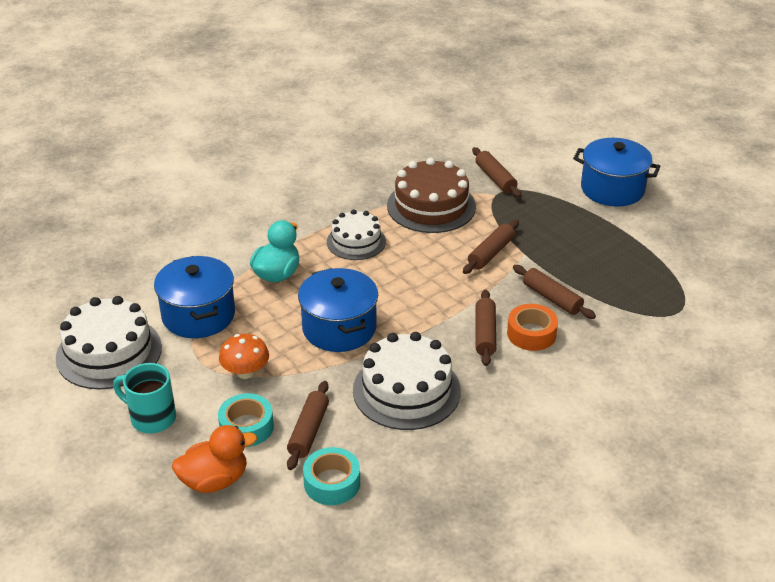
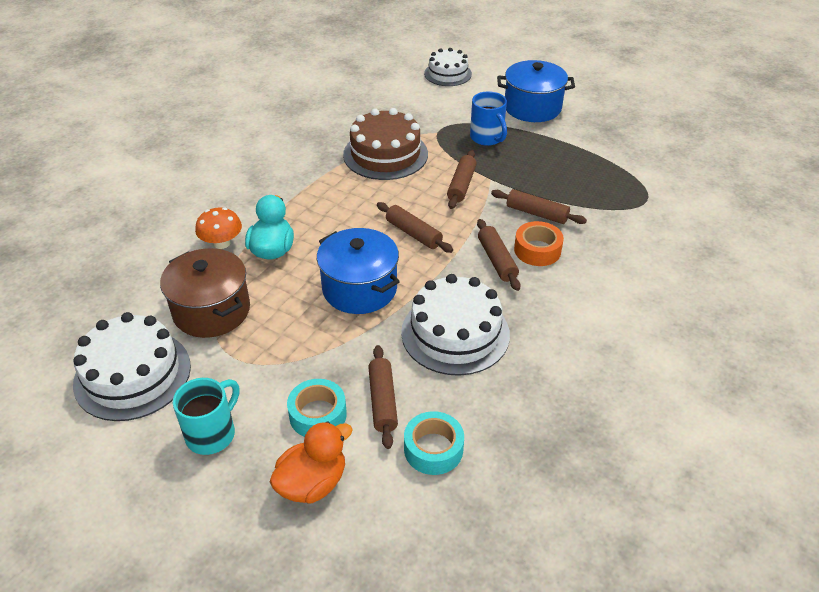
camera: 20 degrees left, 5 degrees up
turquoise mug [113,363,176,434] -> turquoise mug turned 120 degrees clockwise [173,378,239,455]
blue pot [154,256,235,338] -> brown pot [160,248,250,338]
orange mushroom [219,334,269,379] -> orange mushroom moved to [195,207,242,249]
white cake [327,209,386,260] -> white cake moved to [424,48,472,86]
brown rolling pin [472,147,521,198] -> brown rolling pin moved to [377,202,453,253]
none -> blue mug [470,91,507,146]

